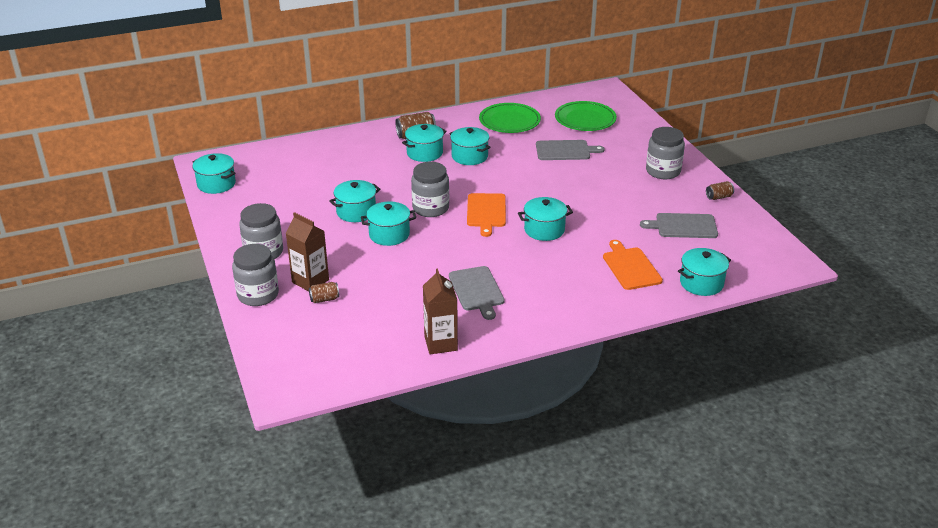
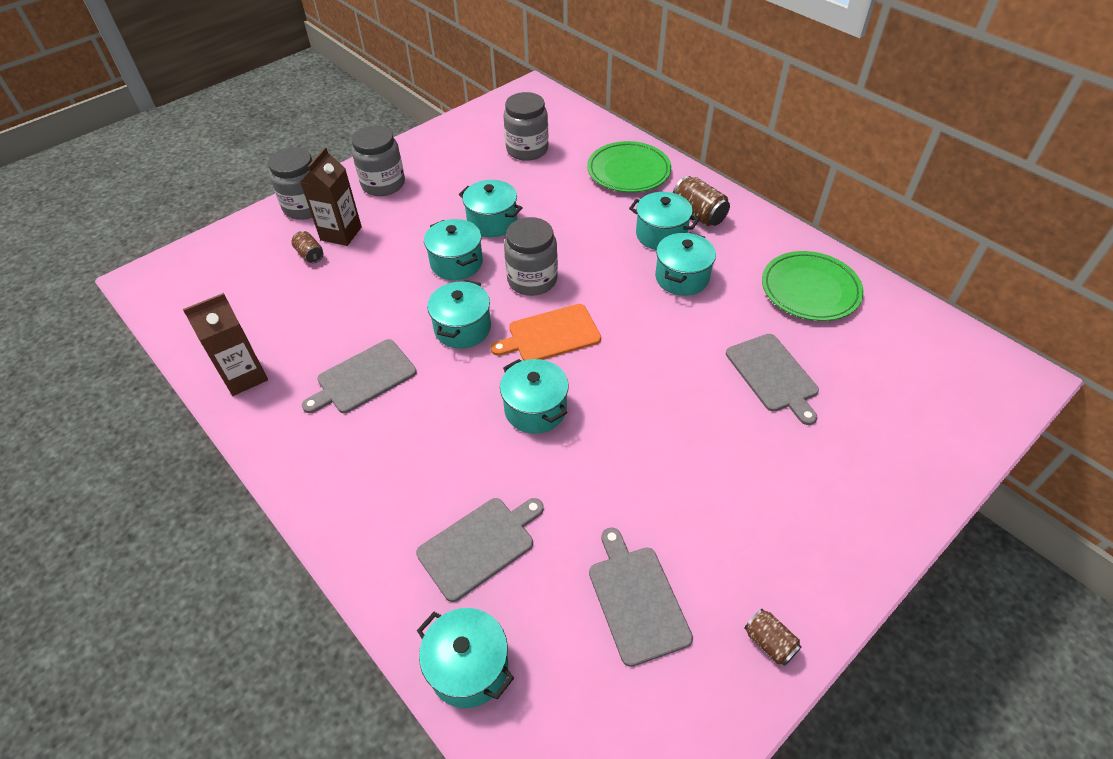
camera: 70 degrees right, 15 degrees up
turquoise pot [193,153,236,194] -> turquoise pot moved to [427,280,491,349]
green plate [555,101,617,131] -> green plate moved to [587,141,671,193]
orange cutting board [603,240,663,290] -> grey cutting board [416,498,544,602]
grey jar [646,127,685,179] -> grey jar moved to [503,92,548,161]

